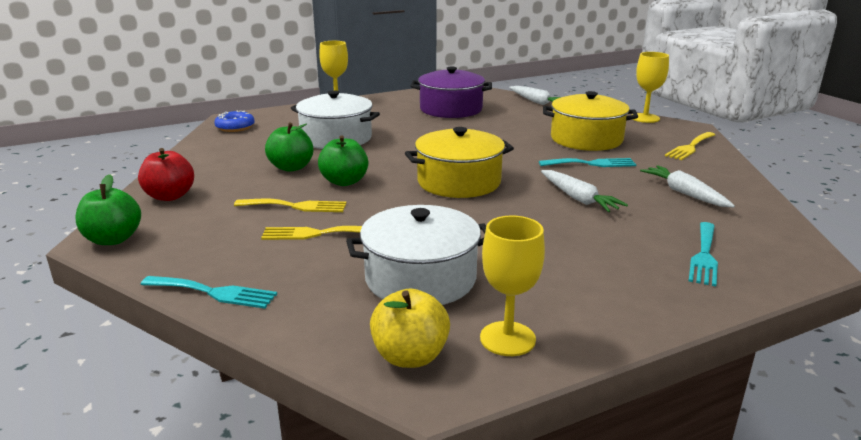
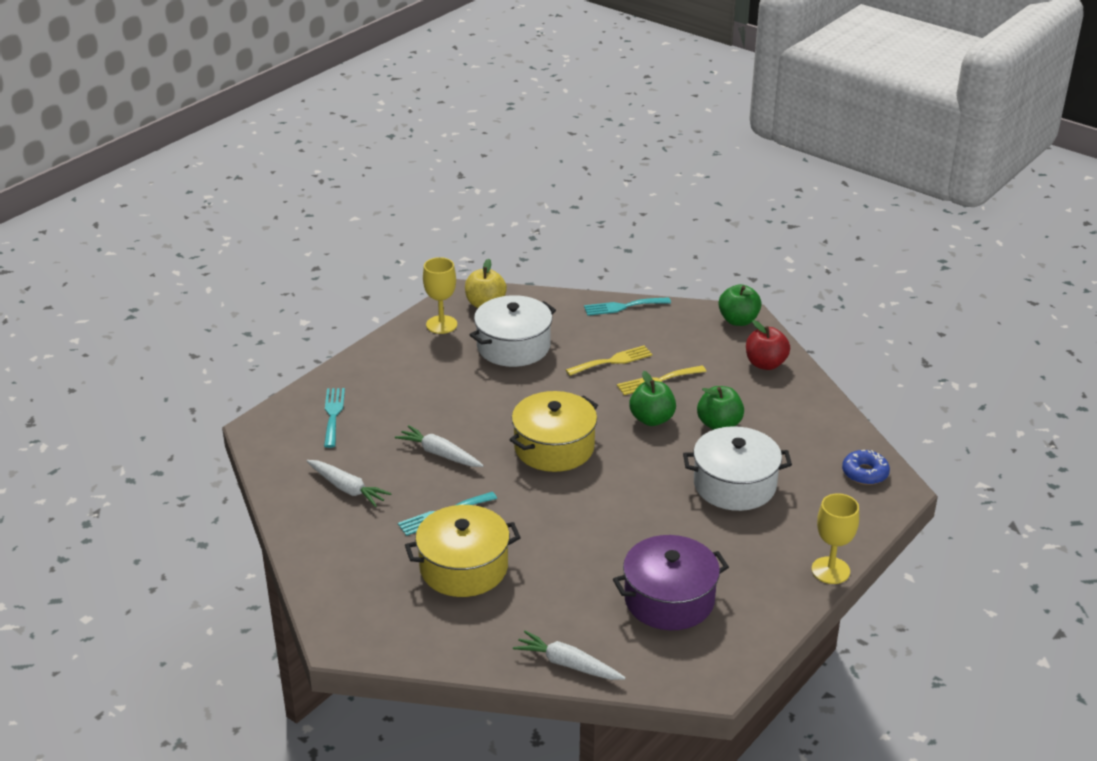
camera: 155 degrees right, 10 degrees up
yellow goblet [632,52,669,123] -> none
yellow fork [665,132,715,160] -> none

